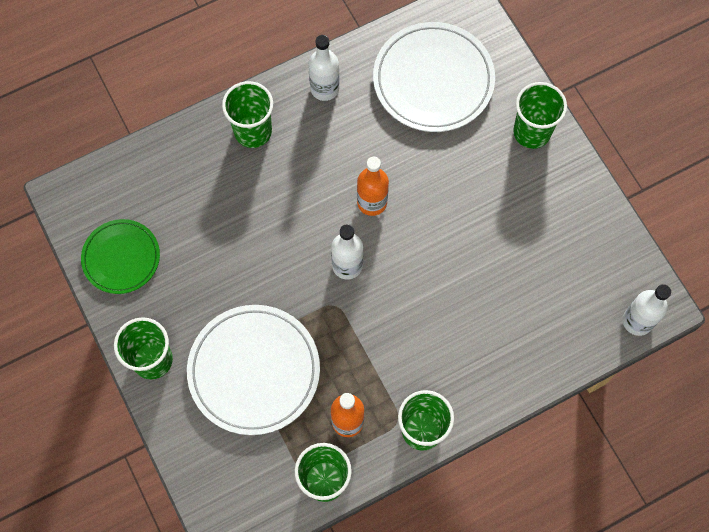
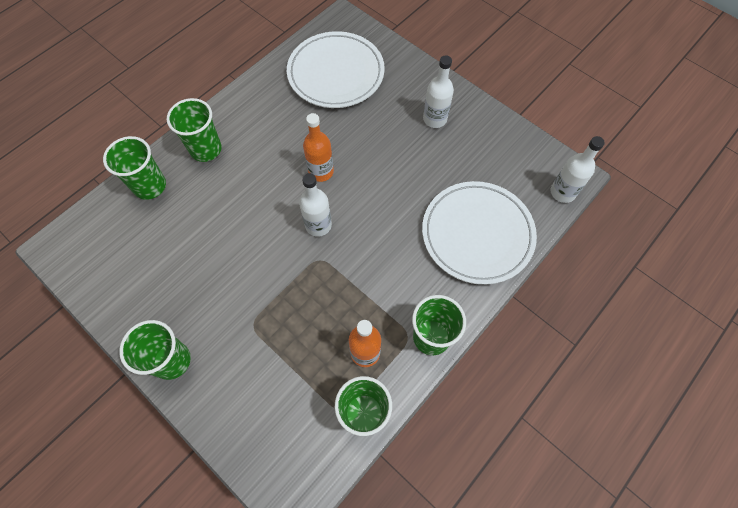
camera: 20 degrees left, 5 degrees down
green plate [81,219,160,294] -> none
white plate [187,305,320,435] -> white plate moved to [422,181,537,285]
white bottle [308,35,340,101] -> white bottle moved to [423,55,454,128]
green cup [513,82,567,149] -> green cup moved to [103,136,166,200]

